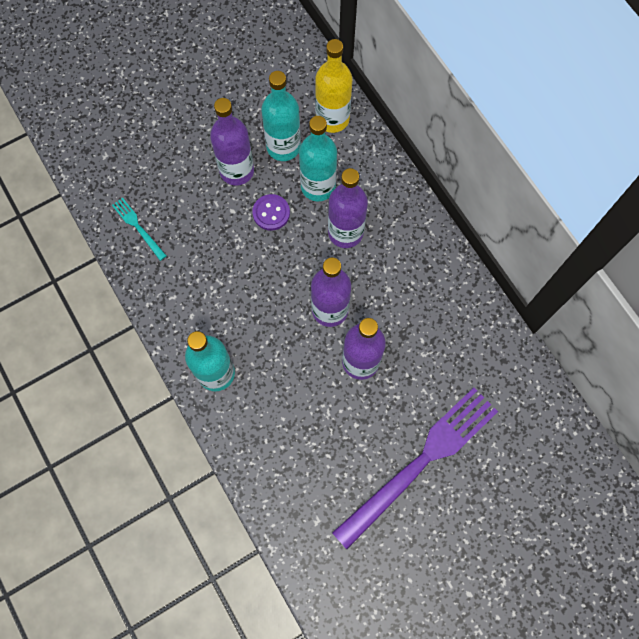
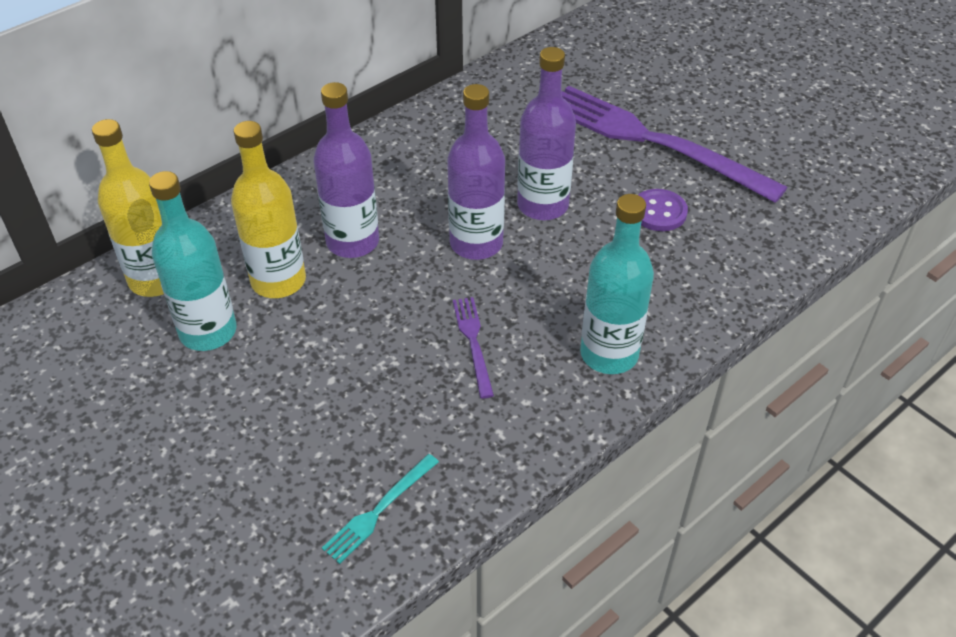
camera: 100 degrees left, 25 degrees down
purple bottle [210,98,254,186] -> none
purple button [252,194,290,231] -> purple button moved to [638,189,688,231]
turquoise bottle [299,116,337,201] -> yellow bottle [231,121,306,298]
none -> purple fork [453,297,494,398]

